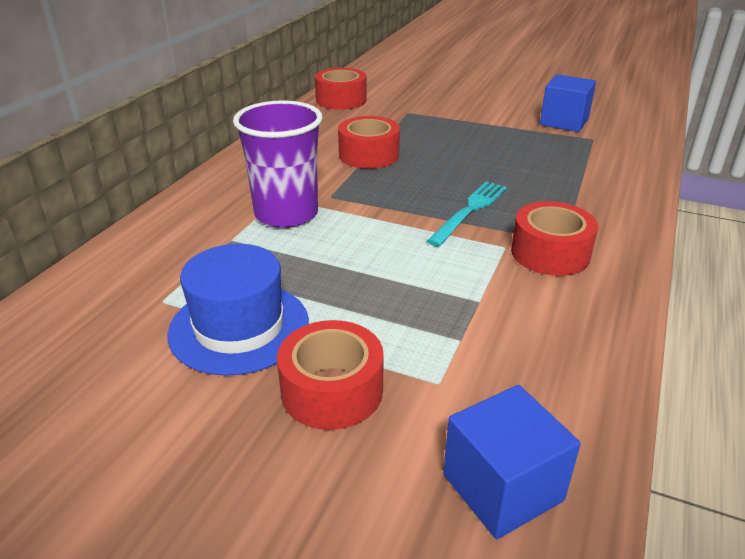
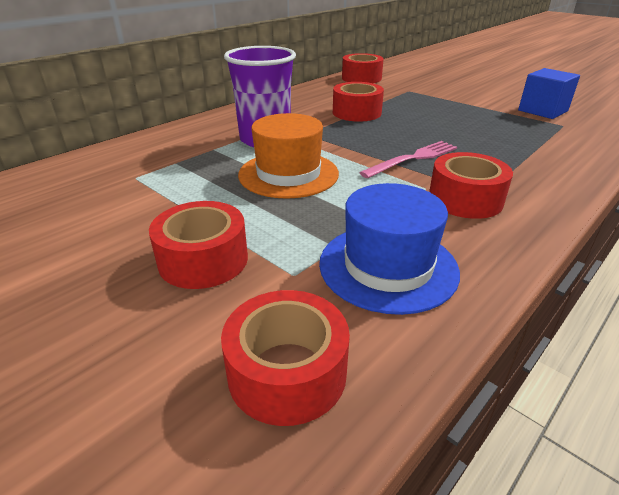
camera: 20 degrees right, 0 degrees up
blue hat [167,244,309,376] -> blue hat moved to [319,183,460,315]
turquoise fork [427,181,507,247] -> pink fork [359,141,457,178]
blue cube [443,385,581,539] -> red tape [221,290,350,426]
none -> orange hat [238,113,339,199]

